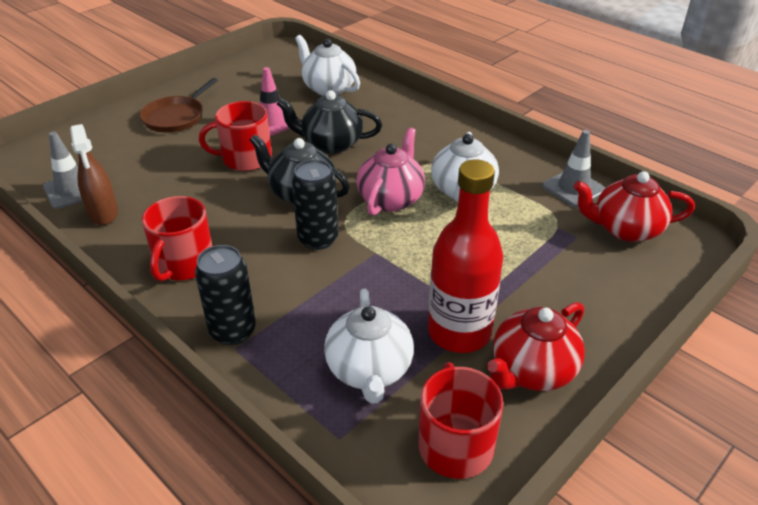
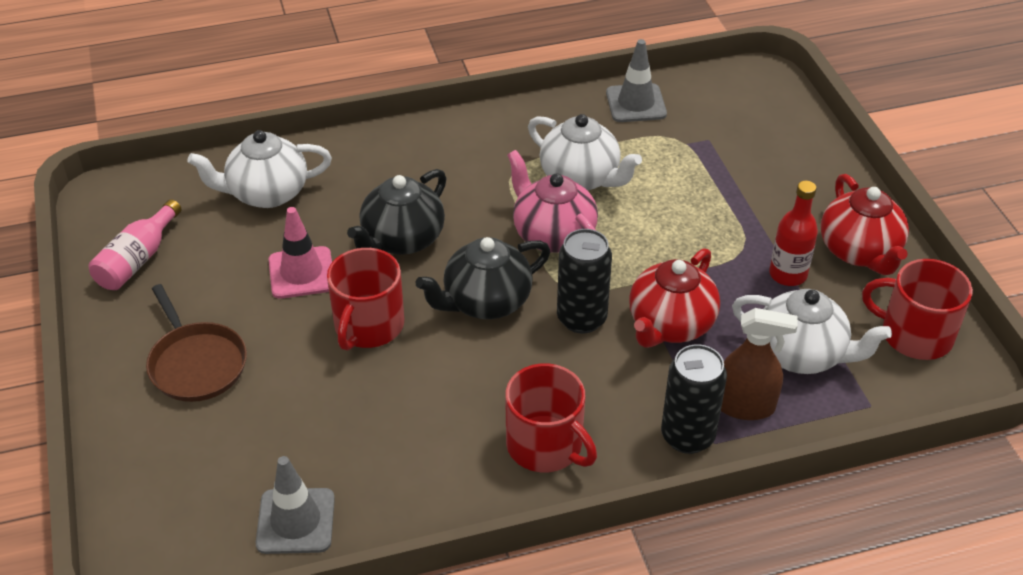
camera: 60 degrees left, 5 degrees up
brown spray bottle [70,124,118,225] -> brown spray bottle moved to [721,308,798,420]
red bottle [428,159,503,353] -> red bottle [769,181,818,286], size x0.58
red teapot [574,171,695,242] -> red teapot moved to [629,248,720,348]
none -> pink bottle [89,199,181,290]

